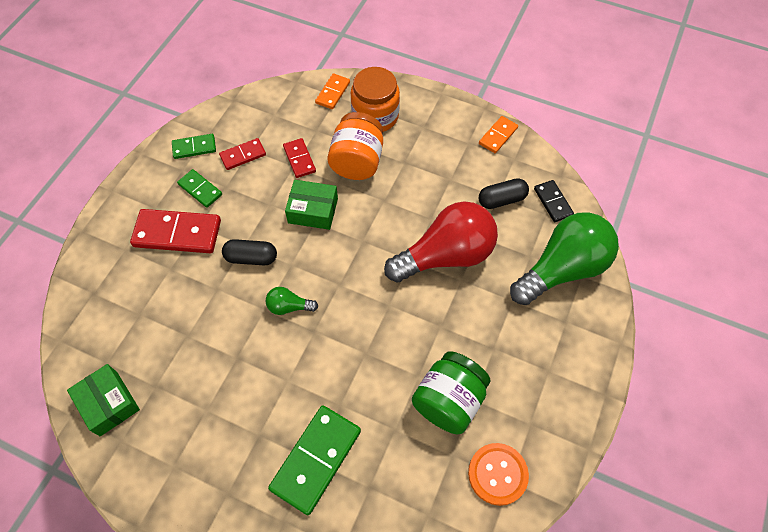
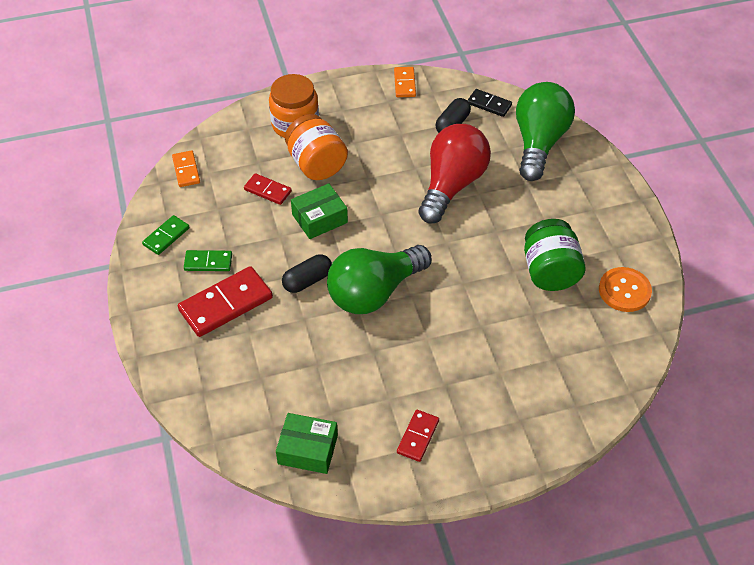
camera: 40 degrees left, 10 degrees down
red domino [219,138,266,170] -> red domino moved to [397,410,439,462]
green light bulb [266,287,318,315] -> green light bulb [327,245,431,314], size x2.35
green domino [268,406,361,515] -> none
orange domino [315,73,350,109] -> orange domino moved to [172,151,200,187]

